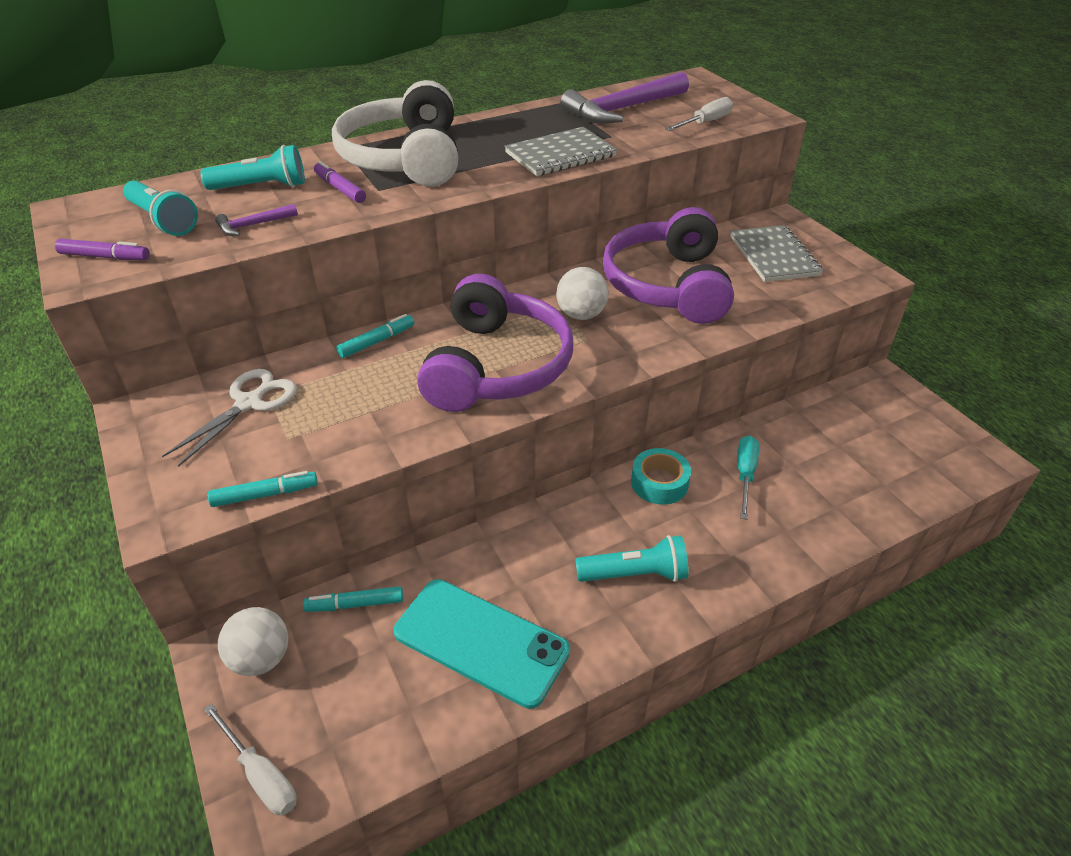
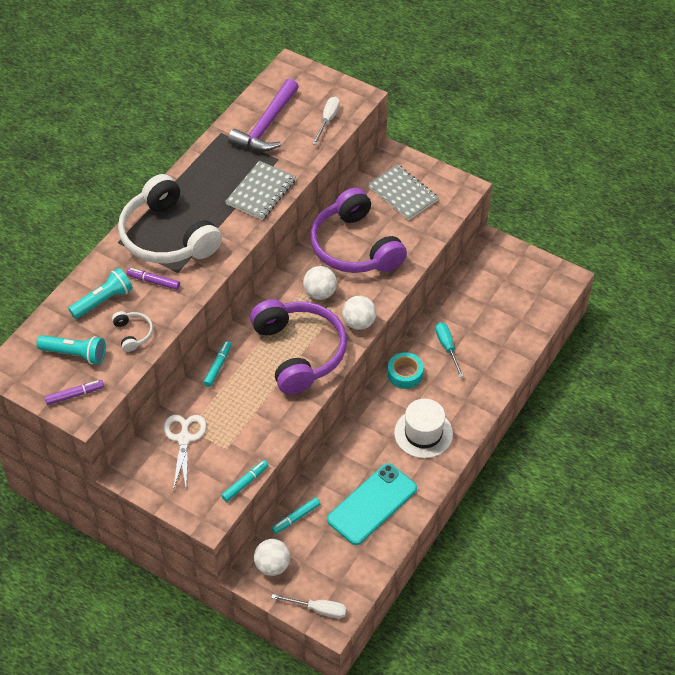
camera: 30 degrees left, 10 degrees up
purple hammer [215,204,298,236] -> white headphones [112,311,153,352]
turquoise phone [394,579,570,709] -> turquoise phone turned 45 degrees counterclockwise [327,463,417,545]
turquoise flashlight [575,535,689,582] -> white hat [394,399,453,458]
none -> white ball [342,296,376,330]

